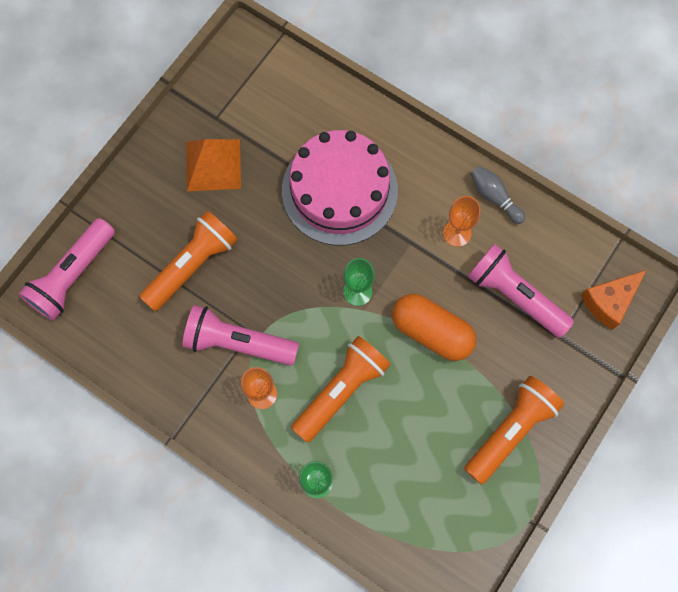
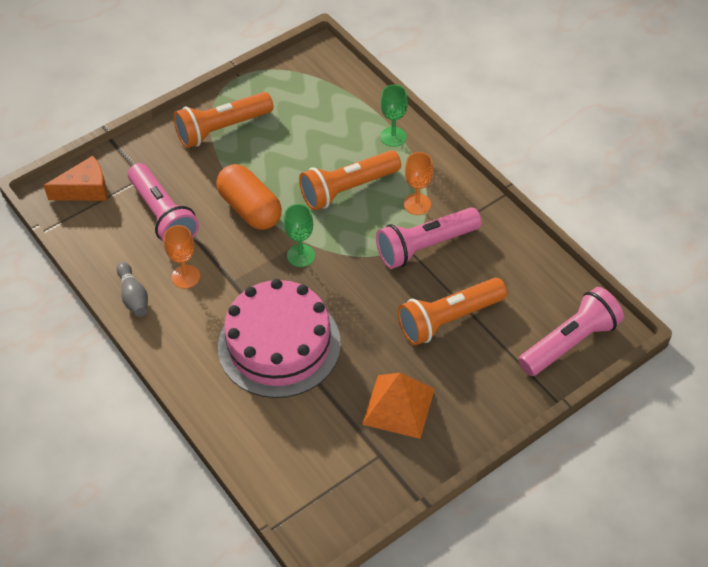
camera: 160 degrees left, 20 degrees down
pink flashlight [182,305,299,365] -> pink flashlight turned 120 degrees clockwise [376,207,482,269]

